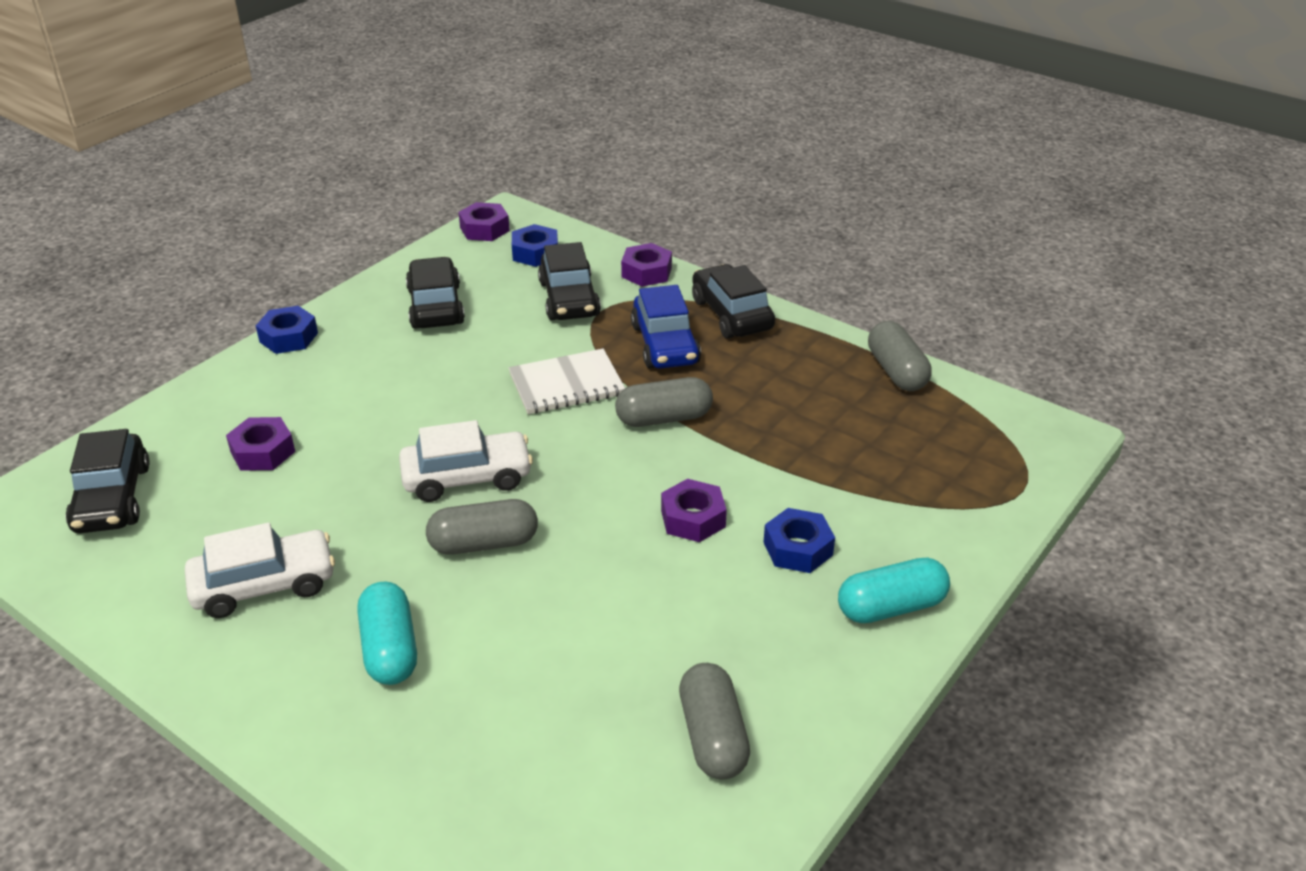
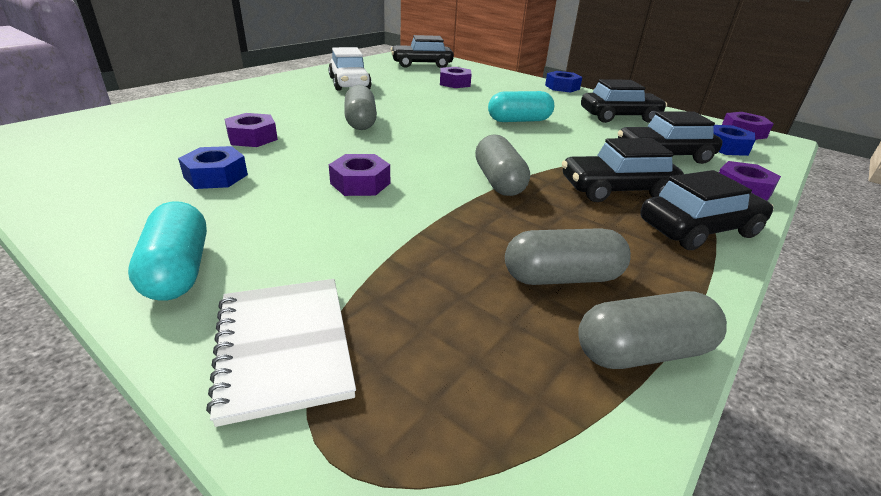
camera: 90 degrees right, 5 degrees down
turquoise capsule [357,581,417,685] -> turquoise capsule moved to [488,91,554,122]
white car [399,420,533,502] -> none
white notebook [509,349,625,414] -> white notebook moved to [206,279,356,427]
blue car [631,285,701,369] -> black car [562,138,684,202]
grey capsule [679,663,750,780] -> grey capsule moved to [505,228,631,285]
blue nut [763,508,835,573] -> blue nut moved to [178,146,248,189]
none -> purple nut [224,113,278,147]

